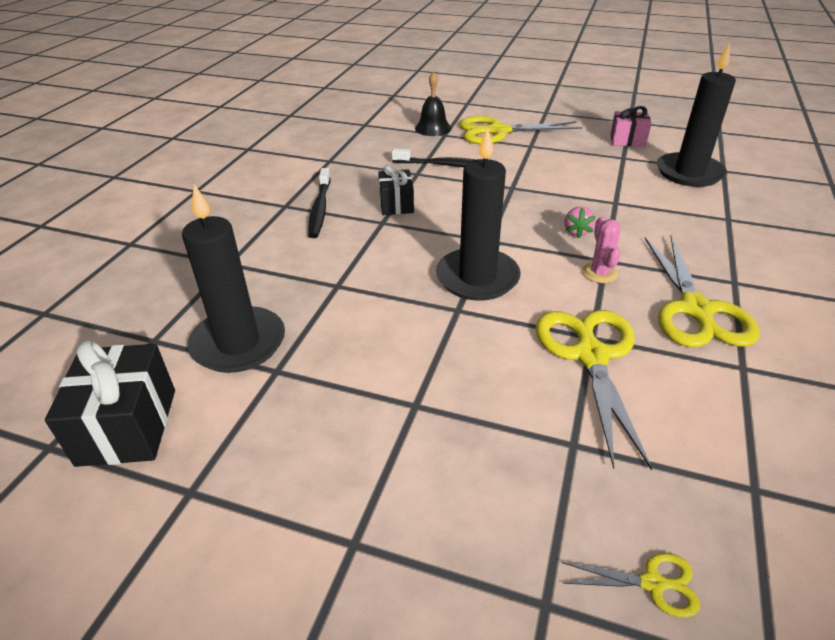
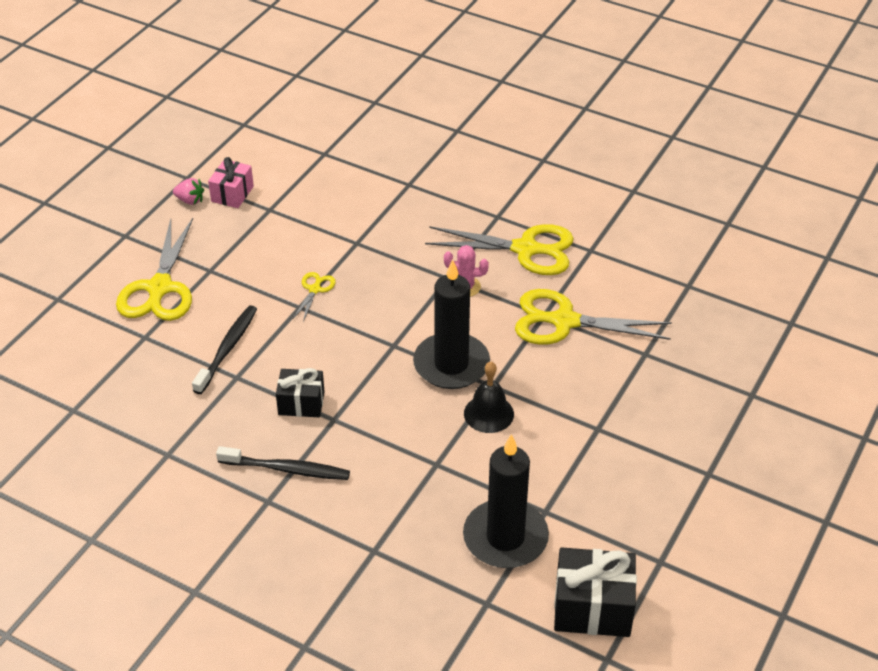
camera: 80 degrees left, 5 degrees up
black bell [415,72,451,136] -> black bell moved to [464,362,514,433]
yellow scissors [561,553,700,618] -> yellow scissors moved to [292,272,336,322]
pink strawberry [564,207,596,239] -> pink strawberry moved to [173,178,204,205]
black candle [657,43,736,187] -> none

